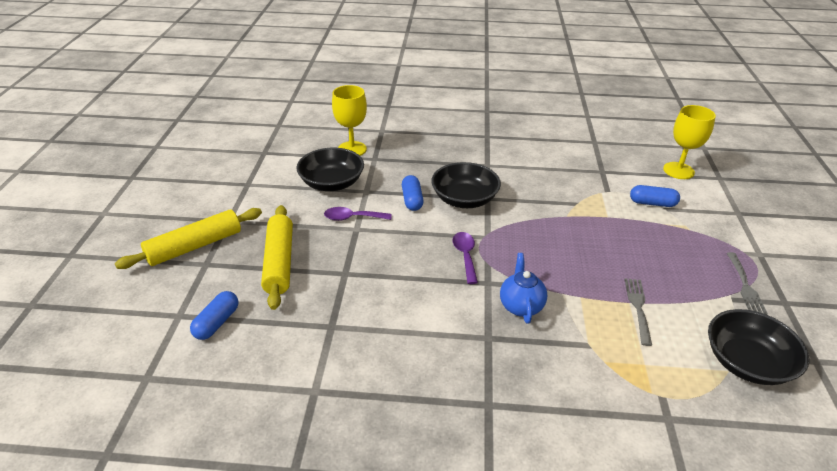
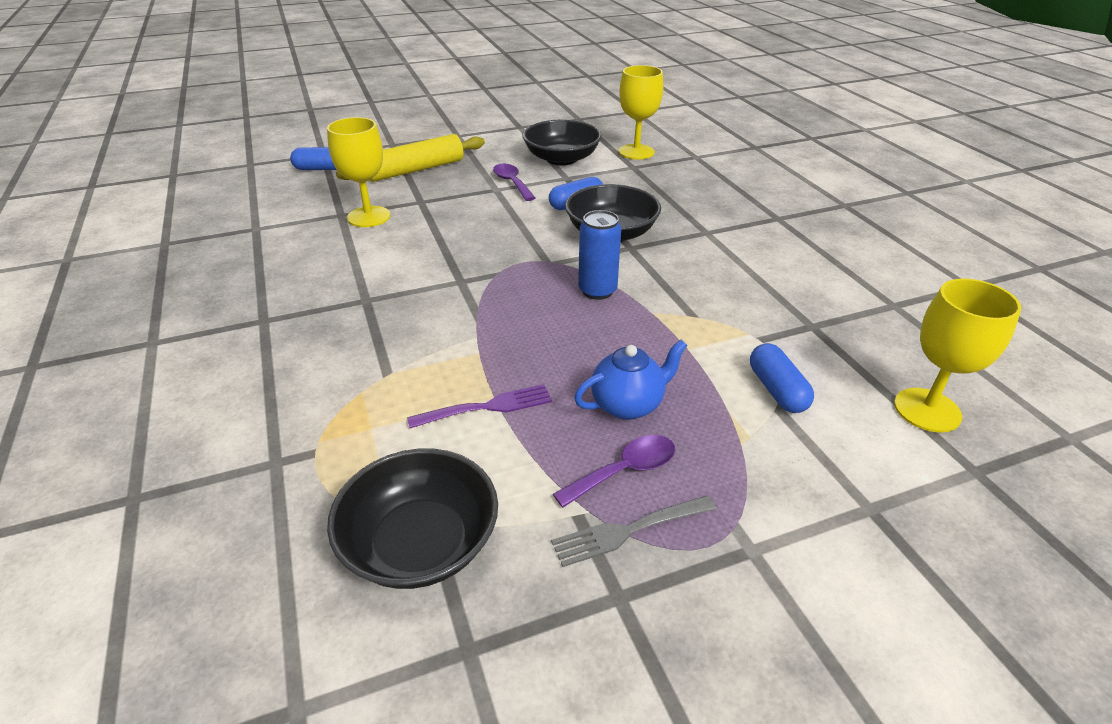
camera: 65 degrees right, 0 degrees up
yellow rolling pin [115,208,262,269] -> none
purple spoon [452,232,478,284] -> purple spoon moved to [553,435,675,508]
blue teapot [500,253,547,324] -> blue teapot moved to [574,339,688,420]
grey fork [625,278,652,346] -> purple fork [407,384,552,428]
none -> yellow goblet [327,117,390,227]
none -> blue can [578,210,621,300]

